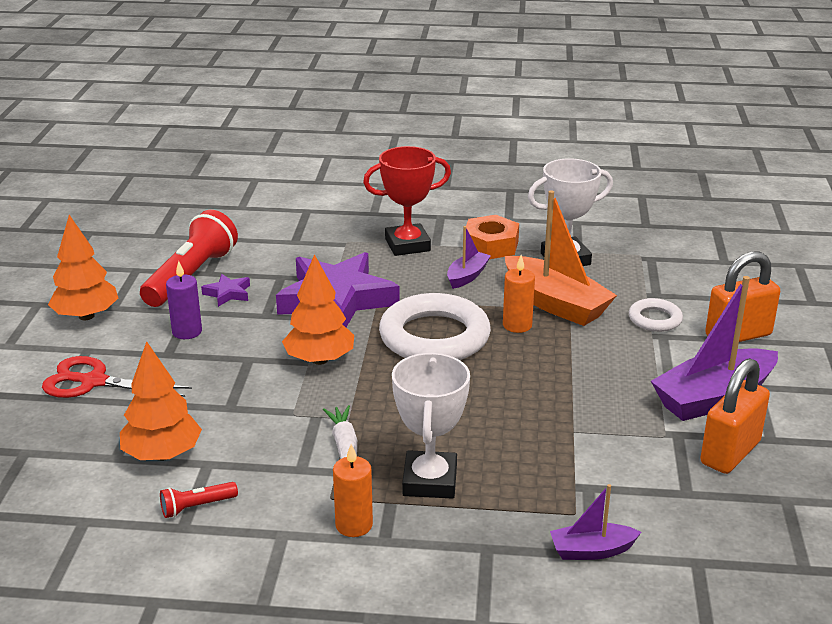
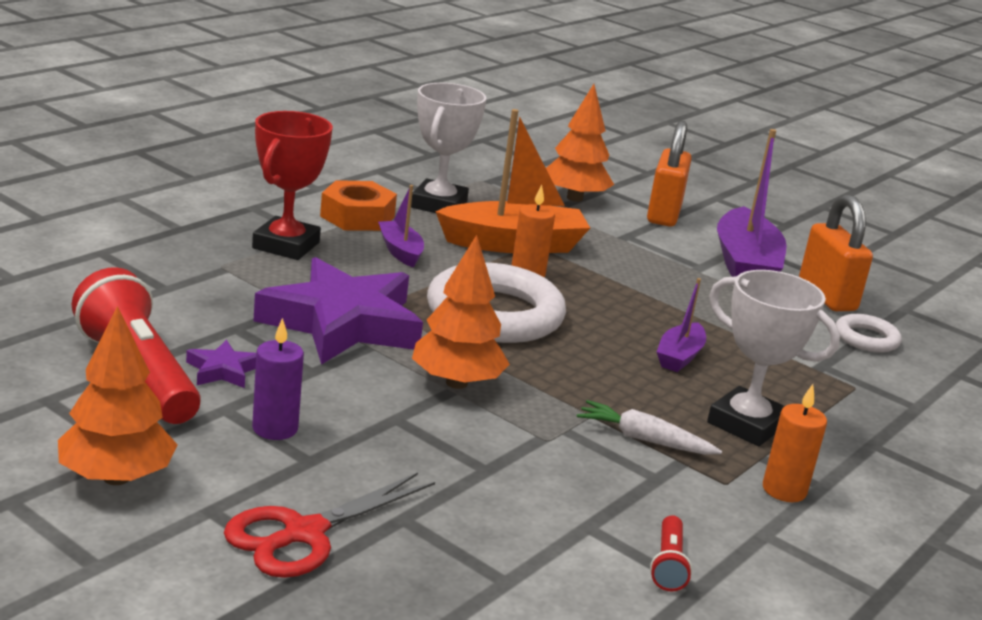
camera: 60 degrees left, 5 degrees down
orange tree [120,341,202,461] -> orange tree moved to [546,84,614,202]
purple boat [550,484,641,560] -> purple boat moved to [657,278,706,372]
white ring [629,298,683,332] -> white ring moved to [836,314,902,353]

